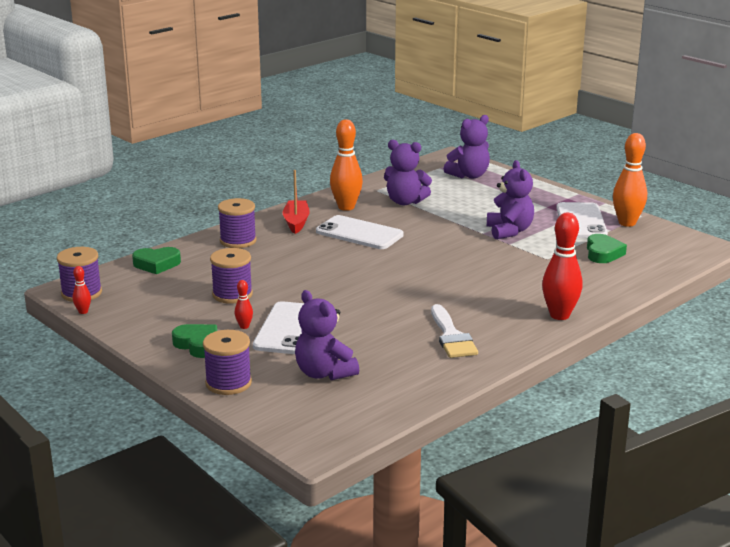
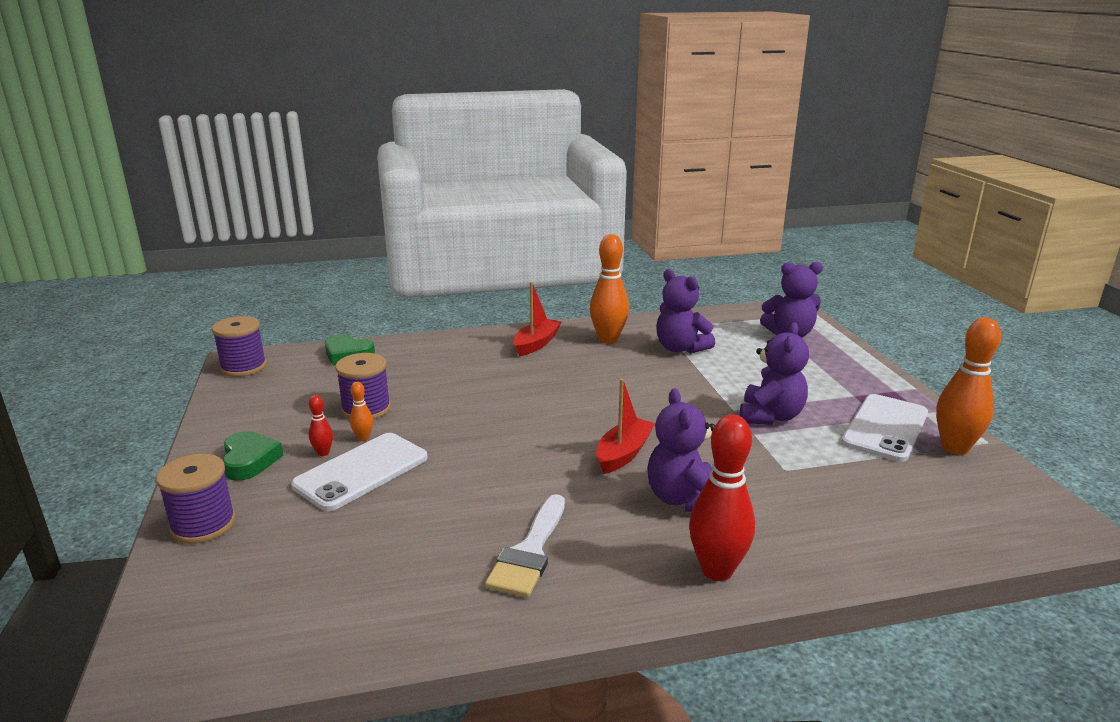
camera: 30 degrees right, 0 degrees up
red bowling pin [73,266,91,314] -> none
purple spool [218,198,257,248] -> none
purple teddy bear [295,290,359,380] -> purple teddy bear moved to [647,389,715,512]
white phone [316,215,404,249] -> none
green heart [587,234,627,263] -> none
none -> orange bowling pin [350,382,373,441]
none -> red boat [596,379,655,474]

